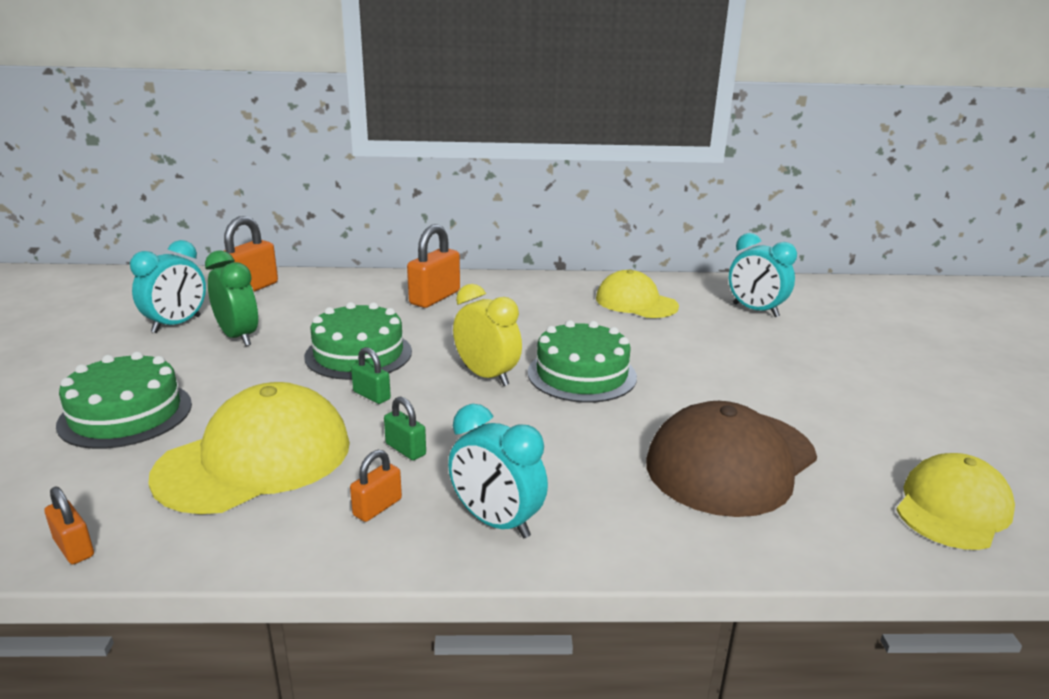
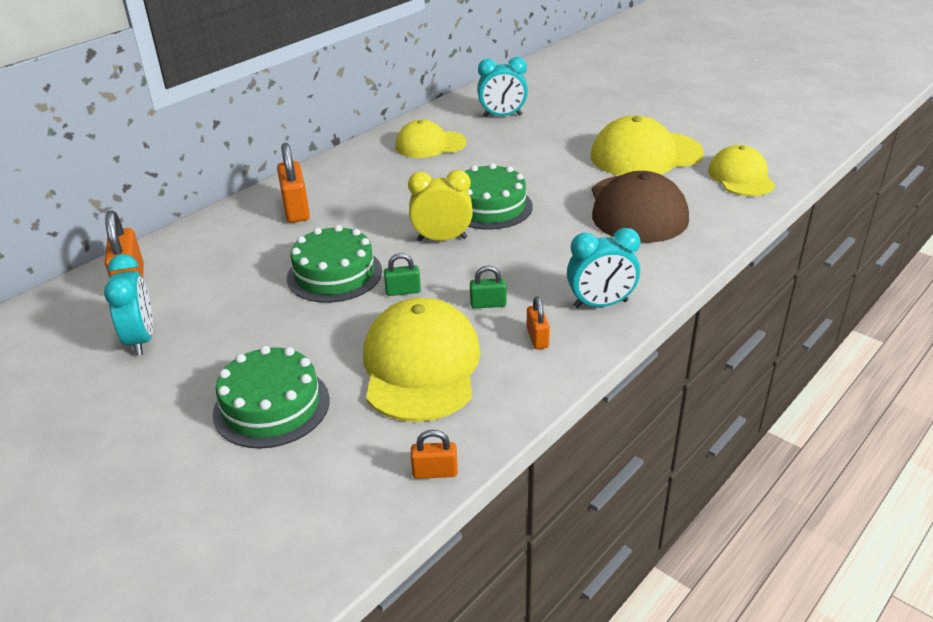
camera: 45 degrees left, 10 degrees up
green clock [205,250,258,346] -> none
none -> yellow cap [591,115,704,176]

